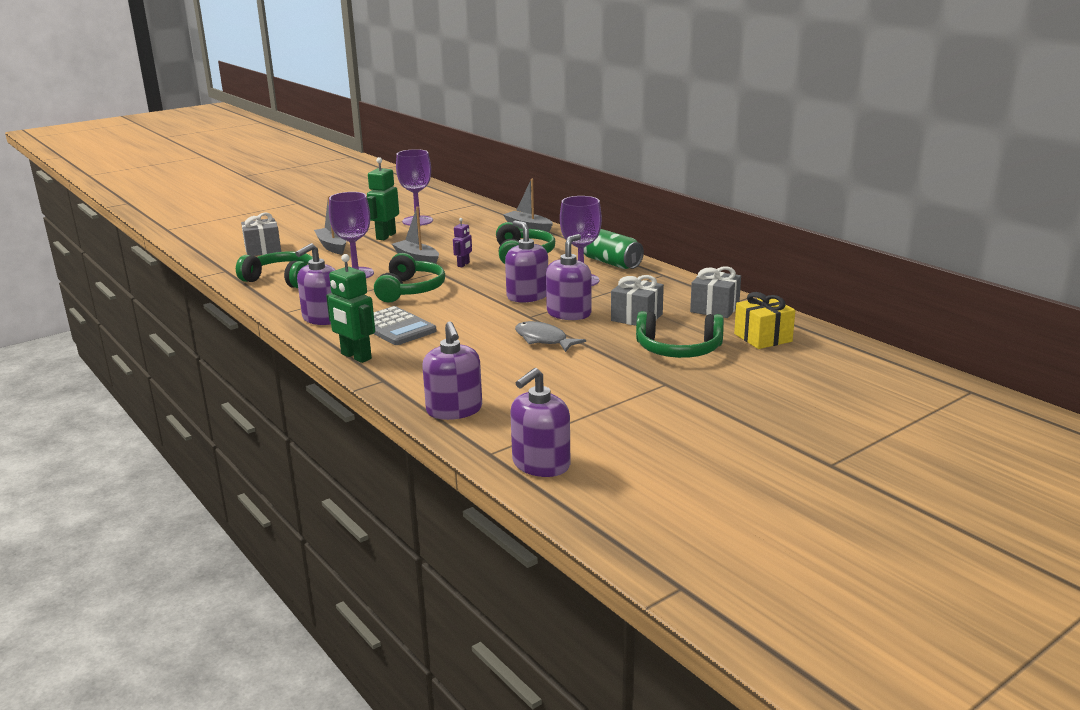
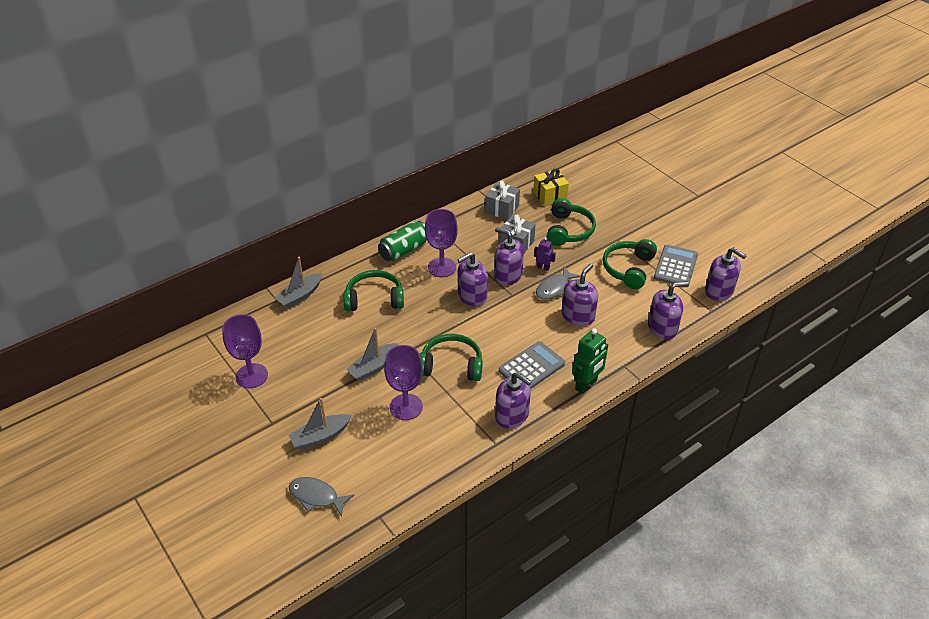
camera: 90 degrees left, 20 degrees up
green headphones [236,251,313,288] -> green headphones moved to [603,239,657,289]
grey gift [241,212,281,256] -> grey fish [289,477,354,517]
green robot [367,157,399,240] -> none
purple robot [453,218,472,267] -> purple robot moved to [534,237,556,271]
none -> purple soap dispenser [561,264,598,326]
none -> grey calculator [654,245,698,287]

